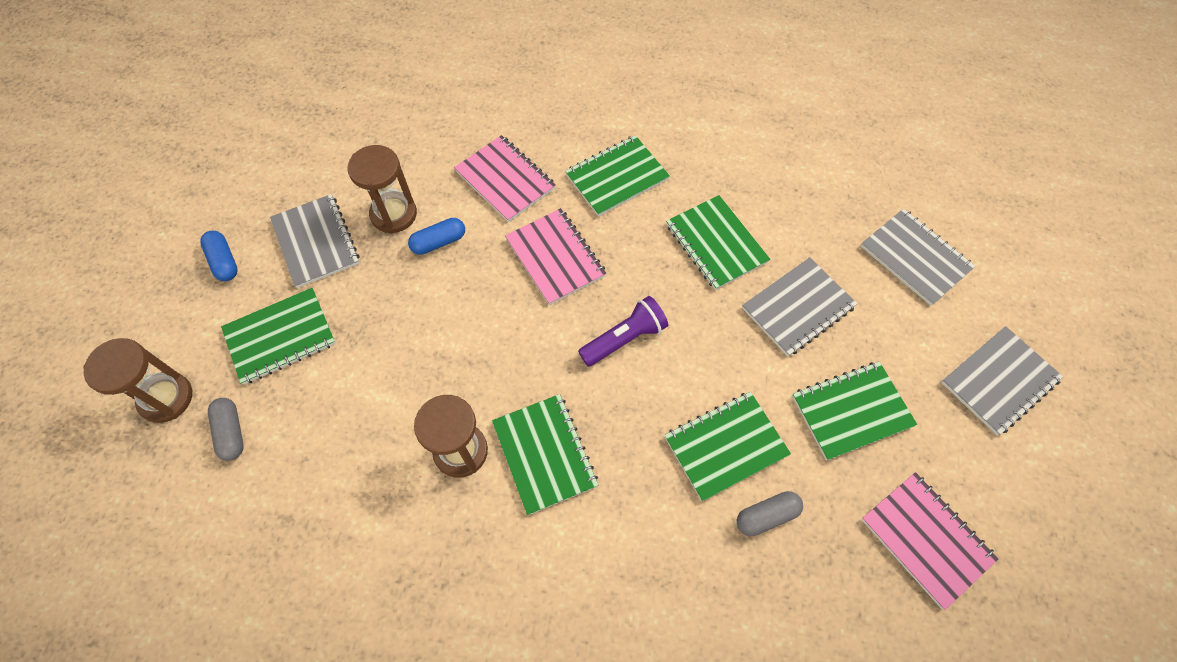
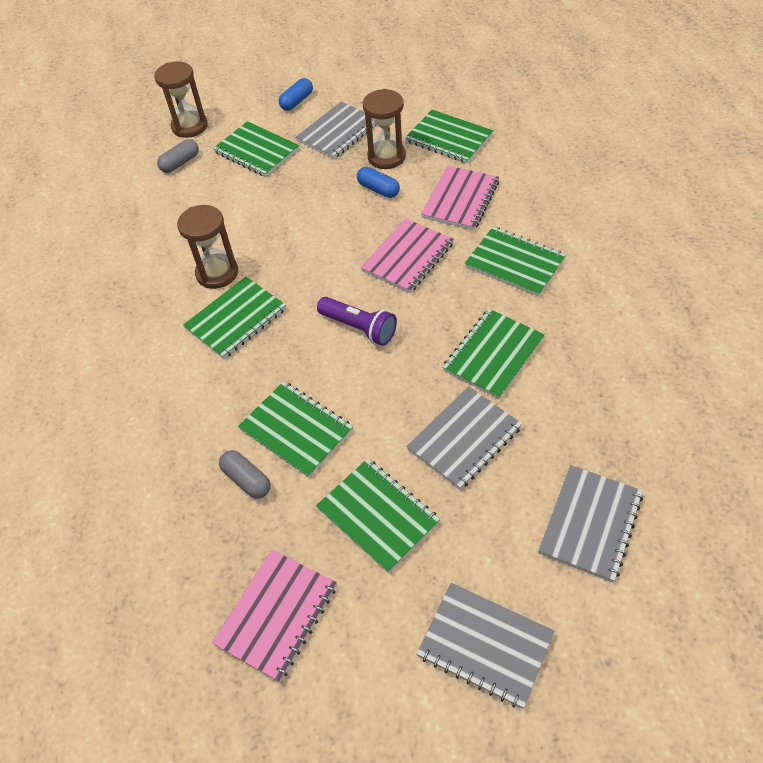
camera: 70 degrees right, 10 degrees down
grey notebook [742,257,857,356] -> grey notebook turned 75 degrees counterclockwise [406,386,522,490]
none -> green notebook [405,110,493,163]

